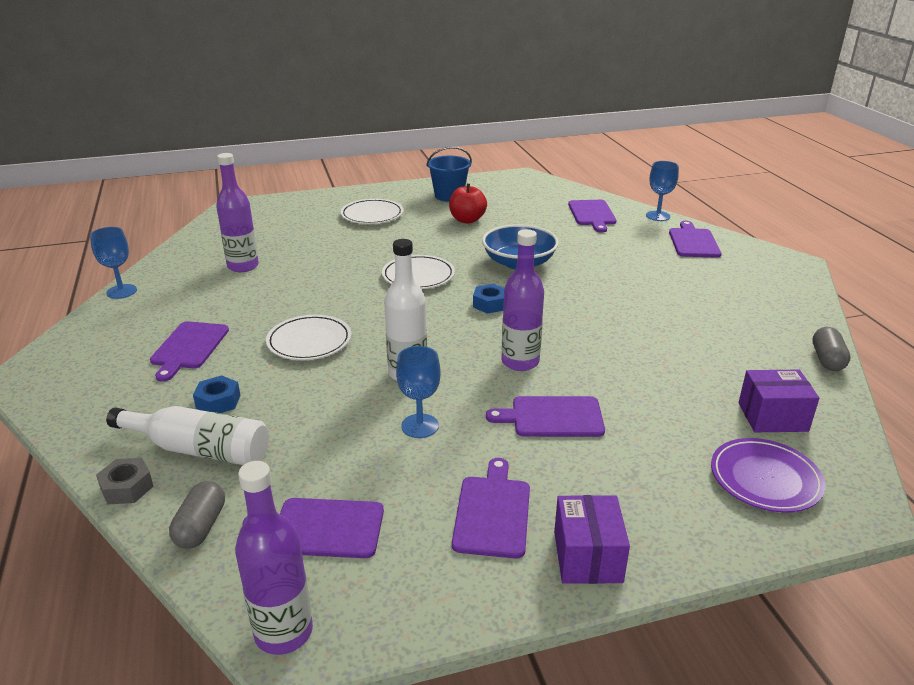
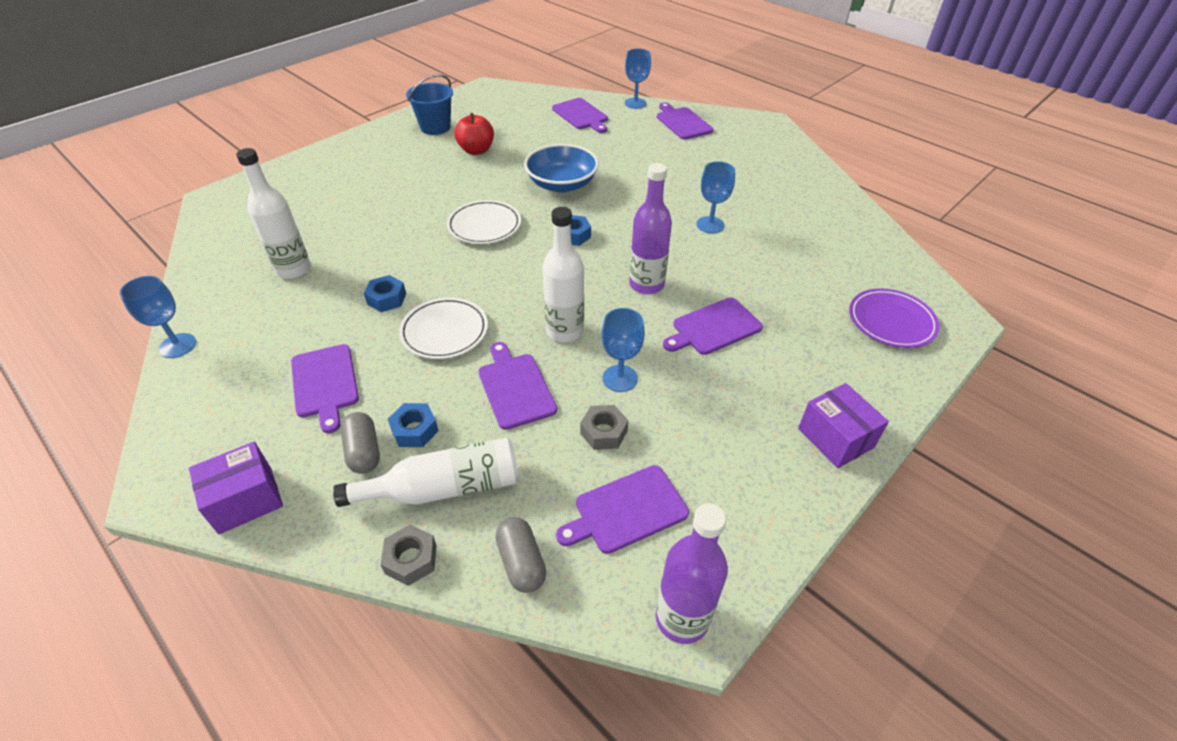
camera: 30 degrees left, 15 degrees up
purple bottle [216,153,259,272] -> white bottle [236,148,311,279]
white plate [341,199,403,224] -> none
purple cutting board [452,458,530,559] -> purple cutting board moved to [478,342,557,430]
purple box [738,370,819,432] -> purple box moved to [189,442,283,534]
grey capsule [812,327,851,371] -> grey capsule moved to [340,412,380,474]
none -> blue nut [364,275,406,312]
none -> grey nut [580,405,628,450]
none -> blue goblet [697,161,735,233]

